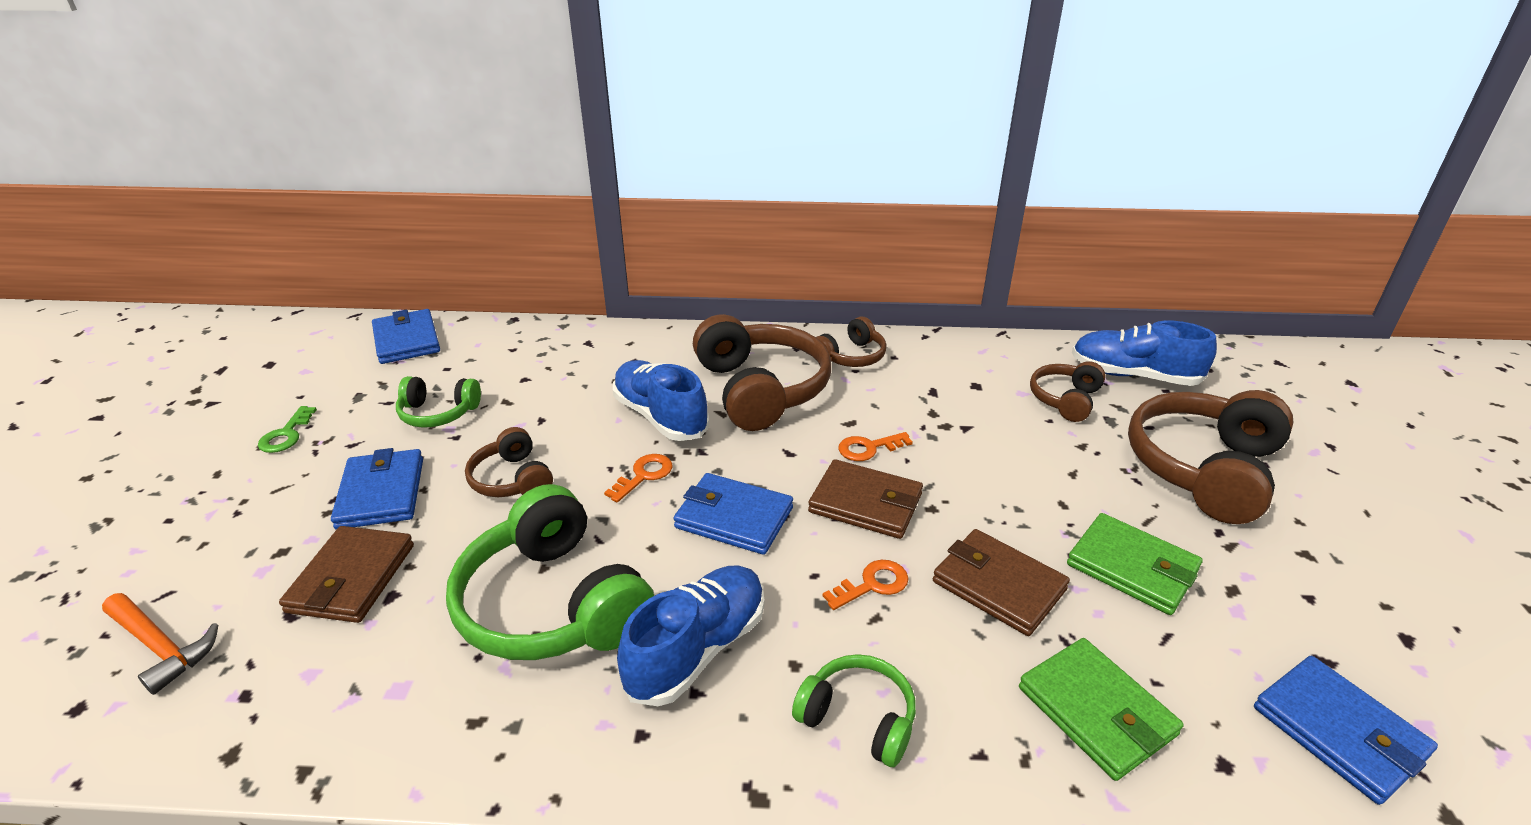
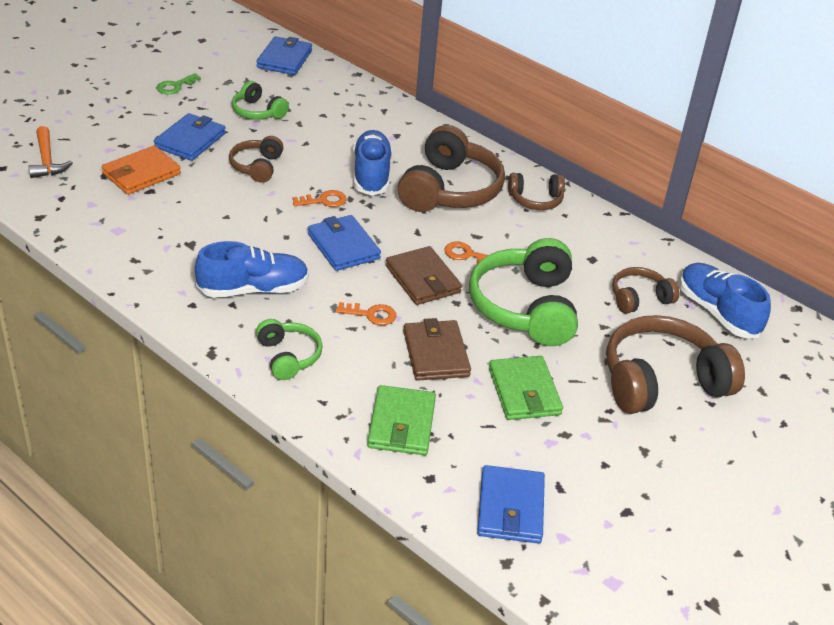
camera: 35 degrees right, 5 degrees up
brown wallet [279,526,414,623] -> orange wallet [102,145,181,195]
green headphones [446,484,654,660] -> green headphones moved to [469,238,578,346]

